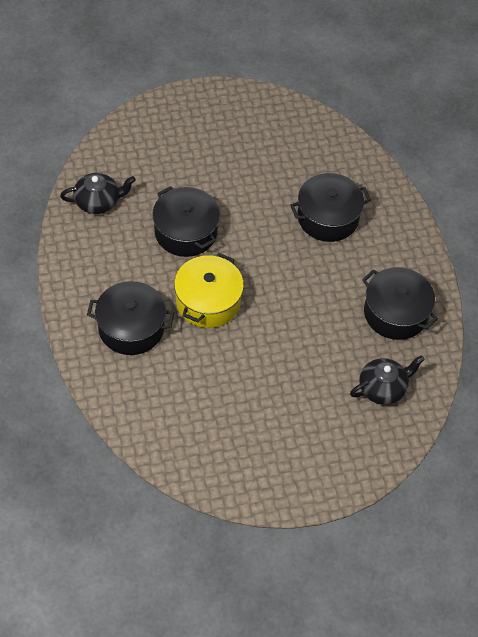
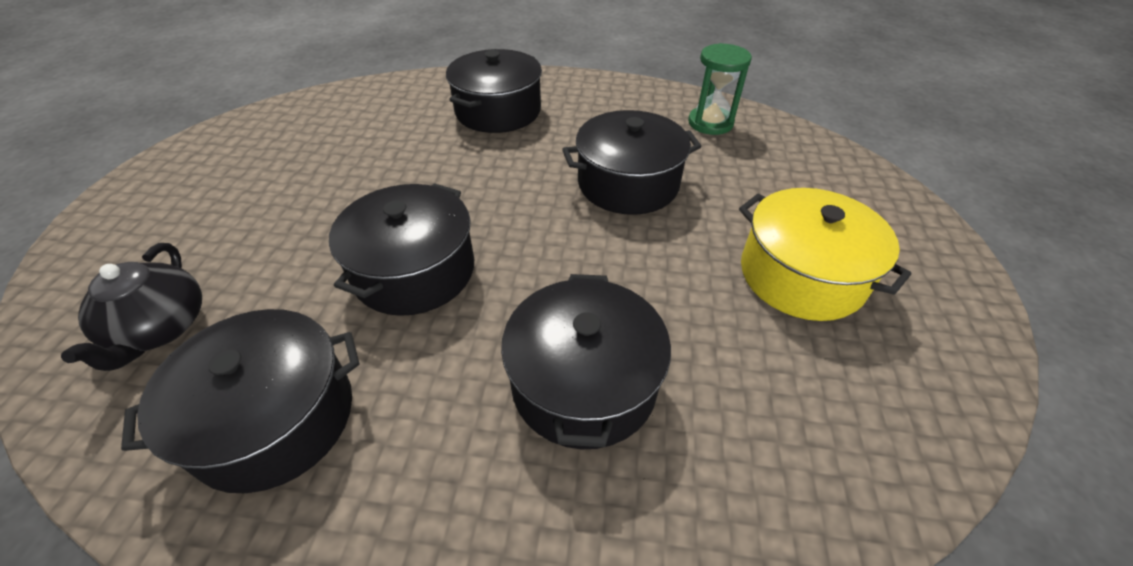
camera: 115 degrees right, 10 degrees down
black teapot [60,173,136,214] -> green hourglass [688,43,752,135]
yellow pot [174,253,244,328] -> yellow pot moved to [739,188,911,321]
none -> black pot [329,183,474,316]

